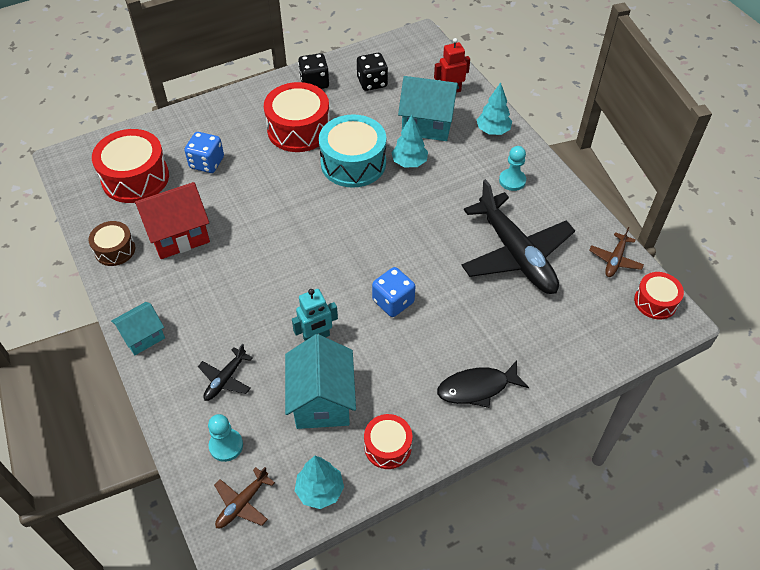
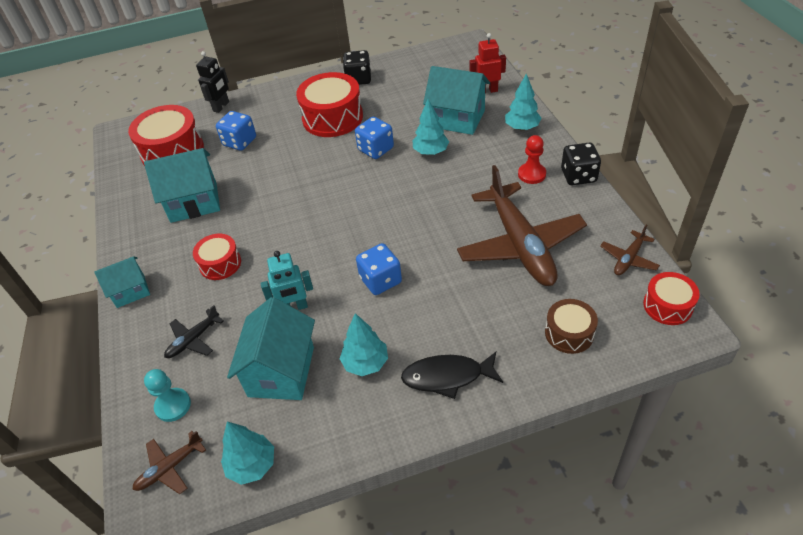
camera: 15 degrees right, 5 degrees down
brown drum [89,221,135,266] -> brown drum moved to [545,299,598,354]
red house [135,182,210,259] -> turquoise house [144,148,220,223]
turquoise drum [319,114,386,188] -> blue dice [355,117,394,159]
black dice [357,53,388,91] -> black dice moved to [561,143,601,185]
red drum [364,414,412,469] -> red drum moved to [193,234,241,280]
black plane [461,179,575,294] -> brown plane [457,165,587,286]
turquoise pawn [499,146,526,191] -> red pawn [518,135,546,184]
none -> black robot [196,51,229,113]
none -> turquoise tree [340,313,388,376]

